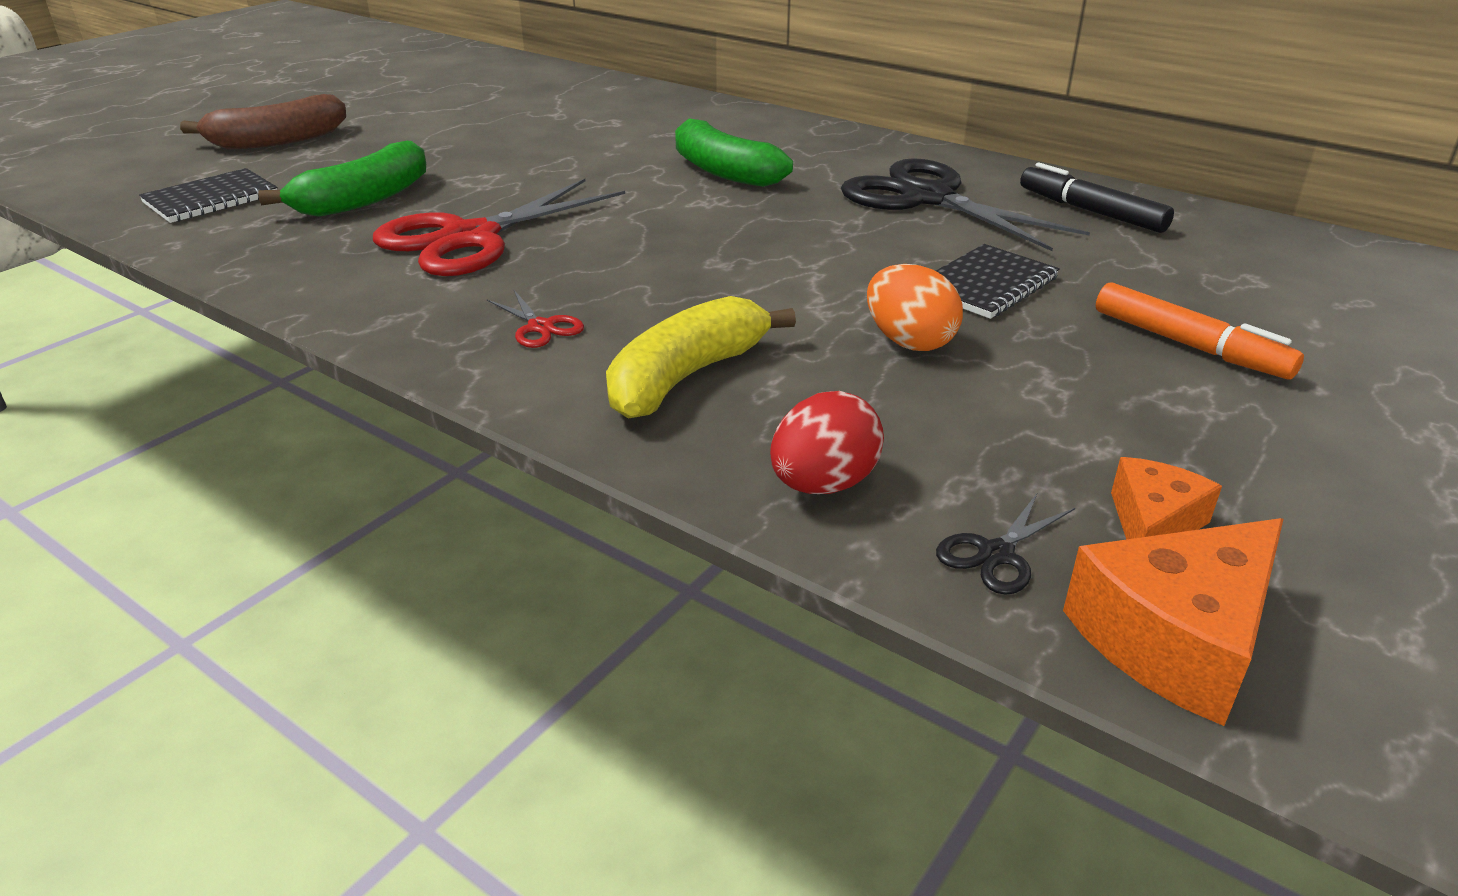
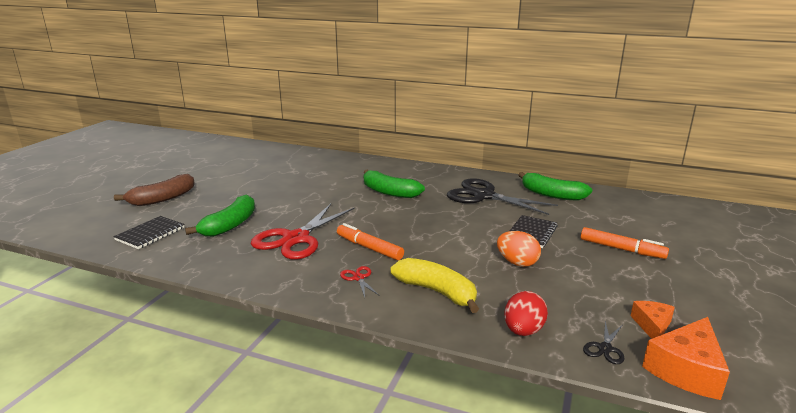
camera: 15 degrees left, 10 degrees down
red scissors [487,290,584,348] -> red scissors turned 150 degrees counterclockwise [340,266,380,297]
yellow banana [606,296,796,419] -> yellow banana turned 105 degrees clockwise [391,258,479,313]
black marker [1020,163,1174,233] -> green banana [518,172,592,201]
none -> orange marker [337,223,404,260]

